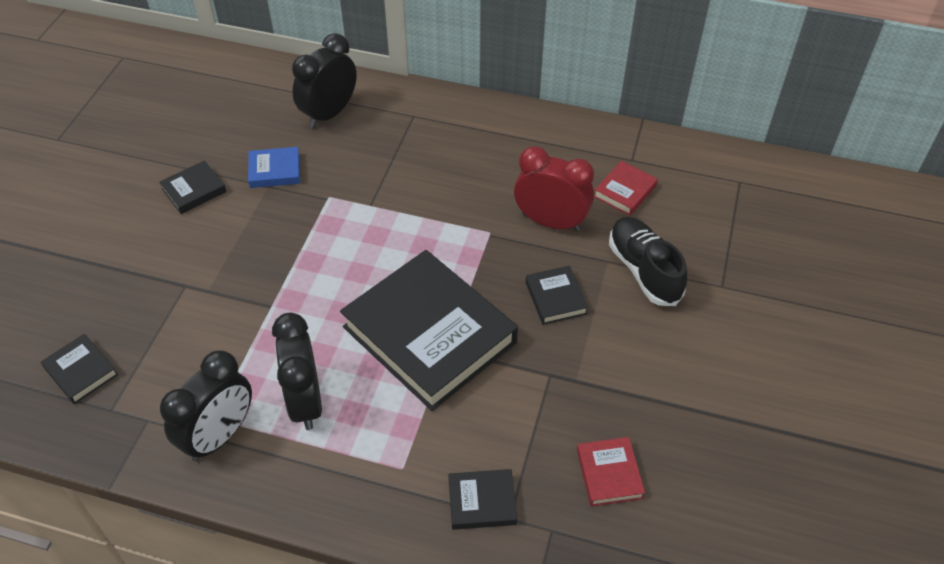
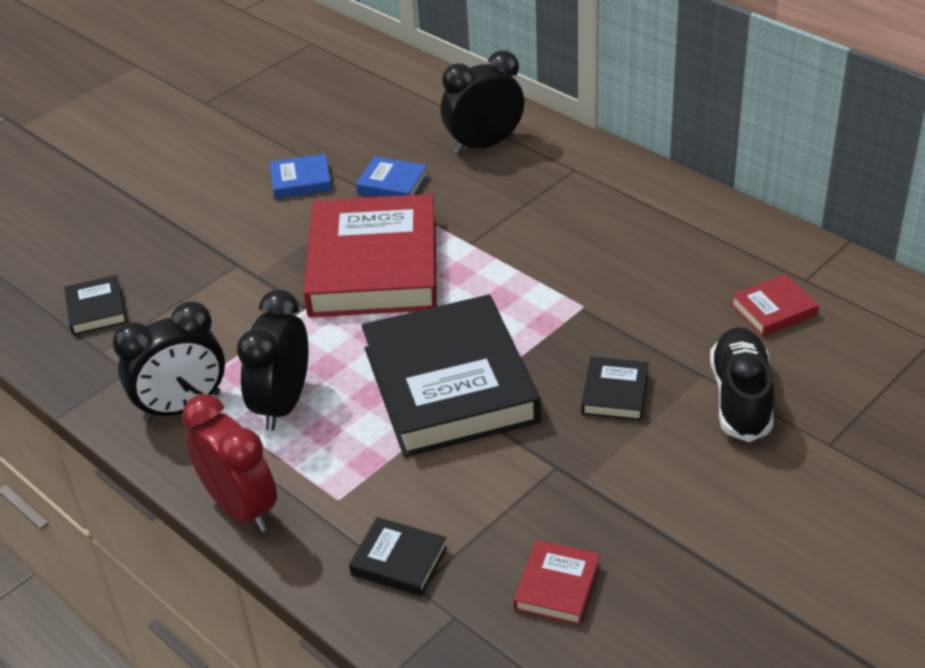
camera: 30 degrees right, 10 degrees down
black book [159,160,226,214] -> blue book [270,154,332,199]
red clock [514,146,594,232] -> red clock moved to [182,394,277,532]
none -> red book [303,194,437,317]

